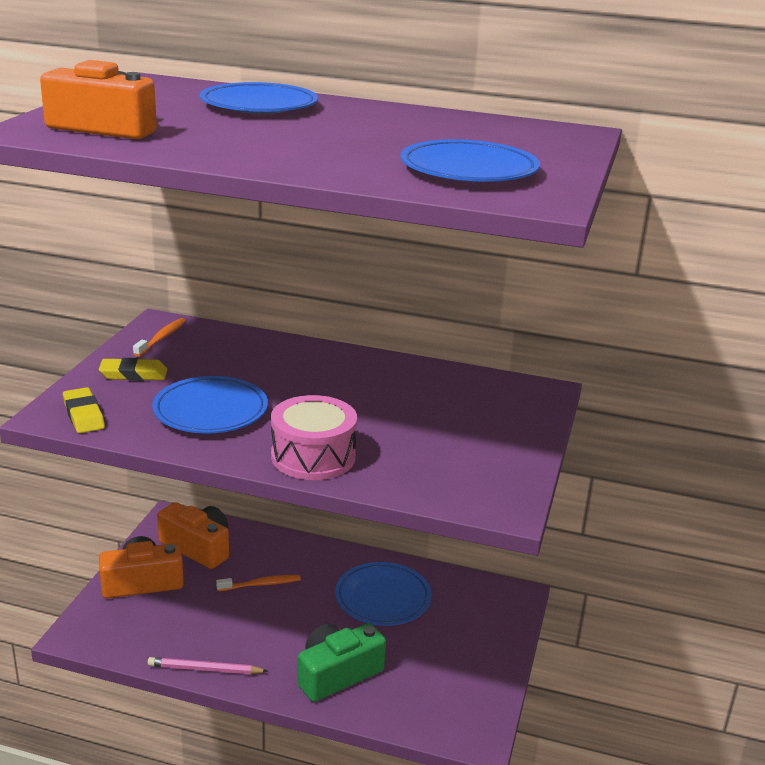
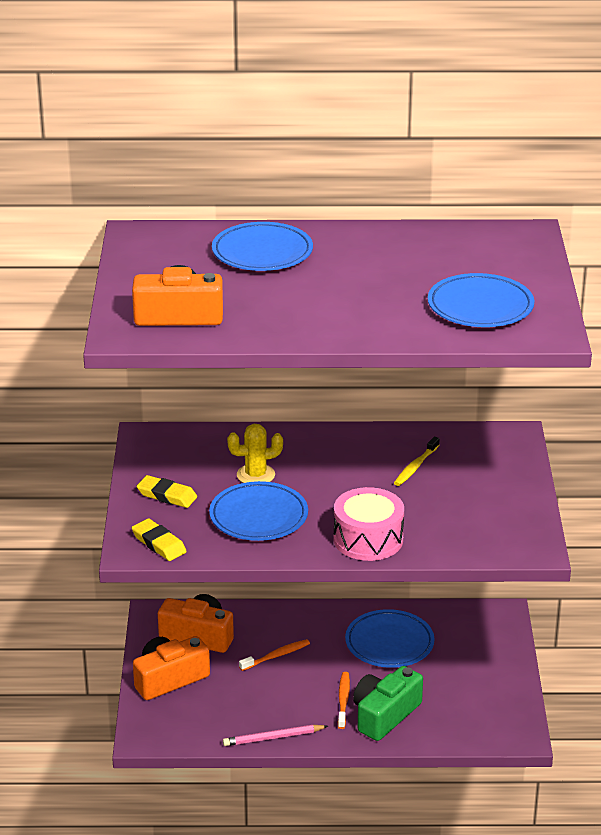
camera: 15 degrees left, 5 degrees up
yellow eraser [99,358,167,381] -> yellow eraser turned 45 degrees clockwise [137,475,197,508]
orange toothbrush [133,318,186,357] -> orange toothbrush moved to [338,672,350,729]
none -> yellow cactus [227,424,283,483]
none -> yellow toothbrush [394,437,439,486]

